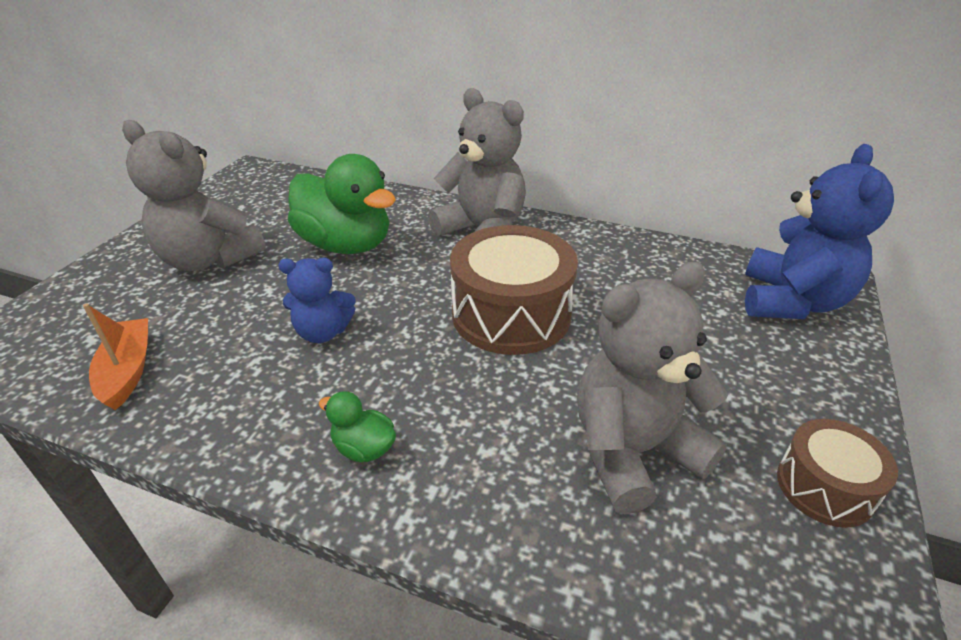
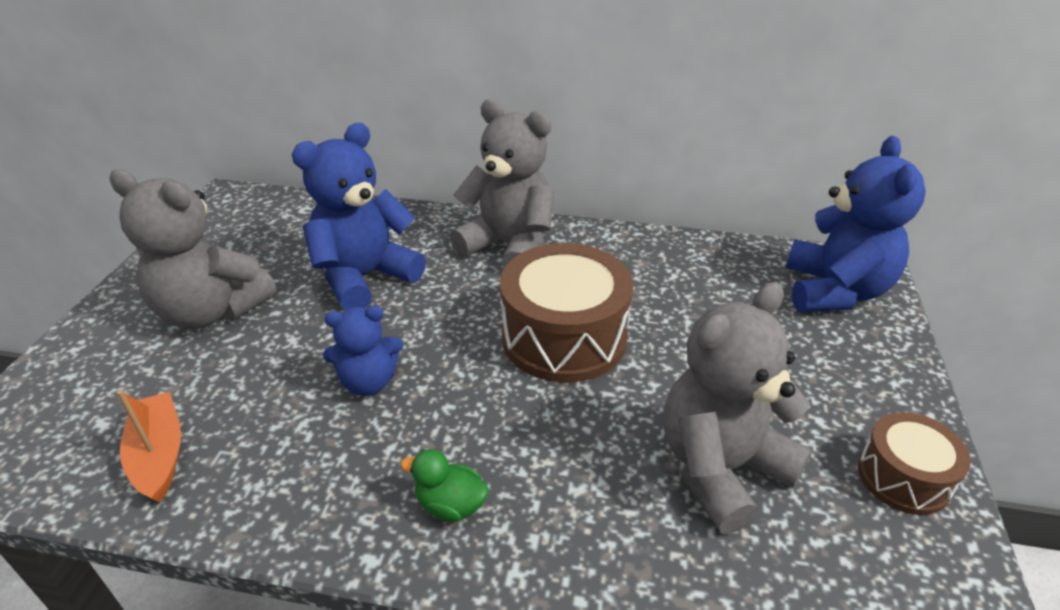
camera: 10 degrees left, 0 degrees up
green duck [288,154,396,254] -> blue teddy bear [292,123,426,310]

